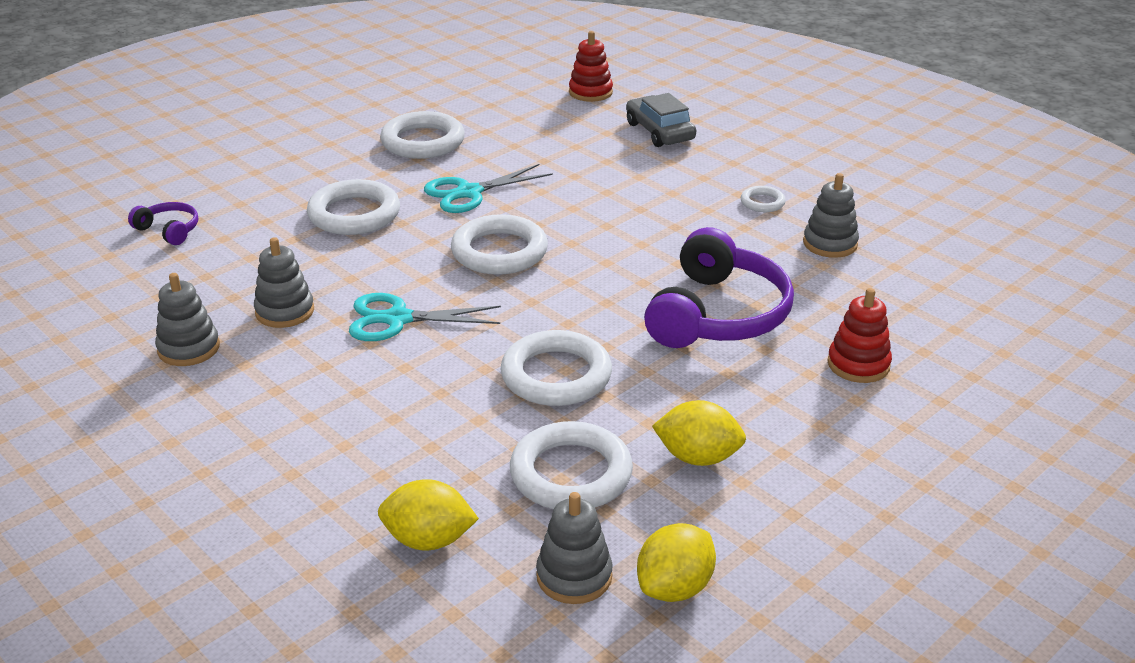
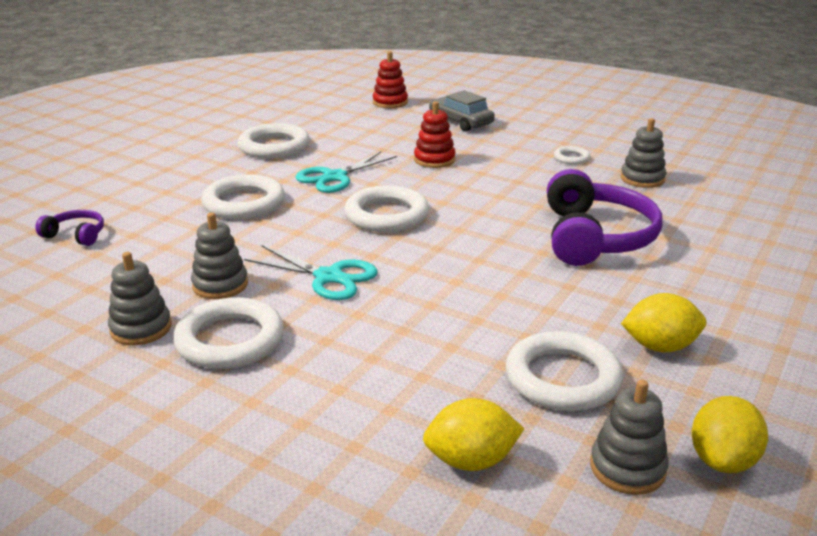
camera: 15 degrees left, 5 degrees down
turquoise scissors [349,293,501,341] -> turquoise scissors turned 135 degrees counterclockwise [244,245,378,300]
white ring [501,330,612,406] -> white ring moved to [173,297,284,369]
red stacking toy [827,288,892,383] -> red stacking toy moved to [414,101,456,168]

